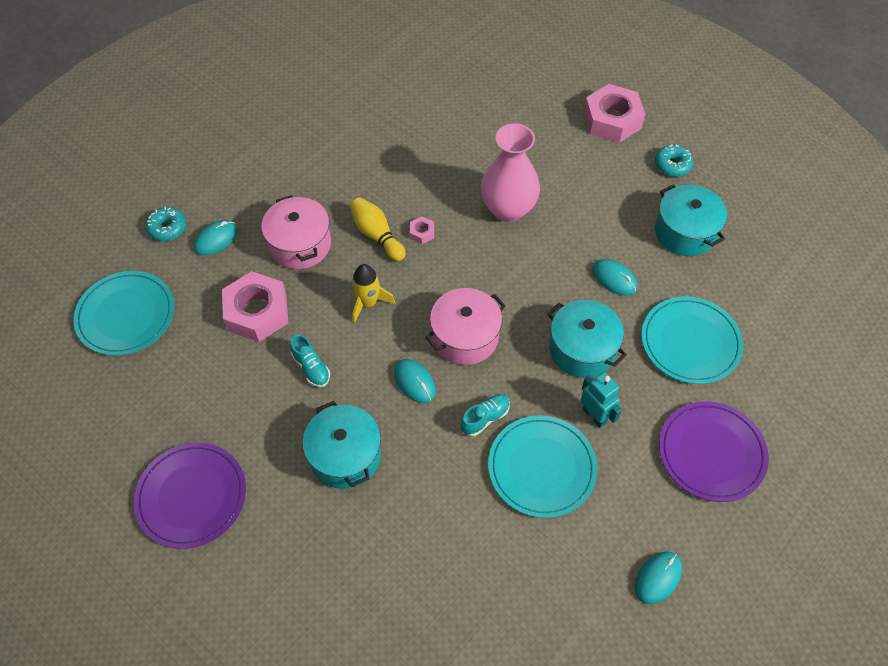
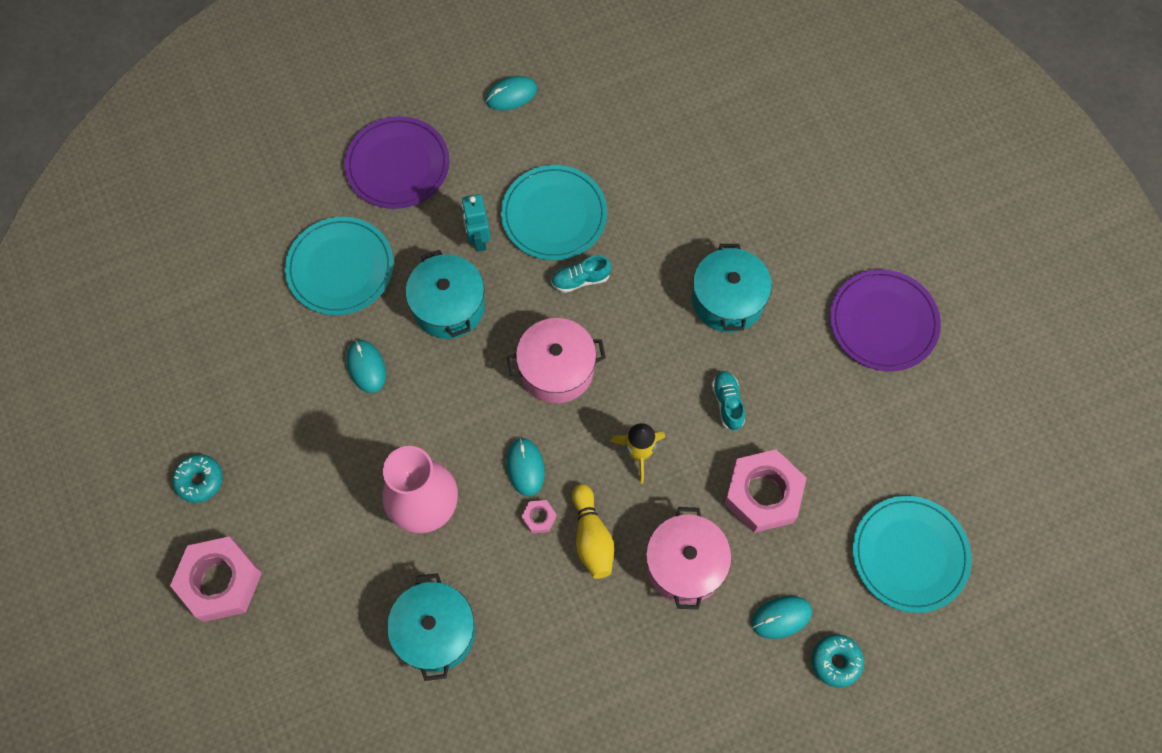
camera: 155 degrees left, 10 degrees up
turquoise mouse [394,359,436,403] -> turquoise mouse moved to [506,438,545,496]
turquoise pot [655,185,727,256] -> turquoise pot moved to [387,573,475,681]

